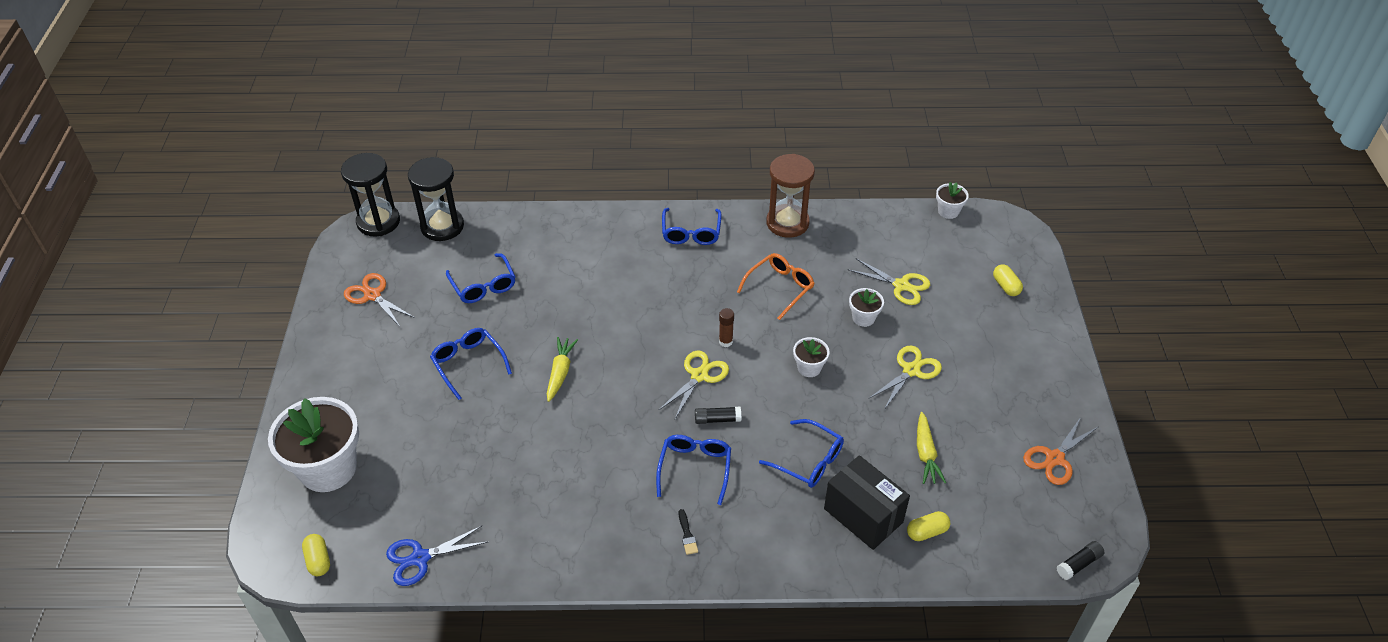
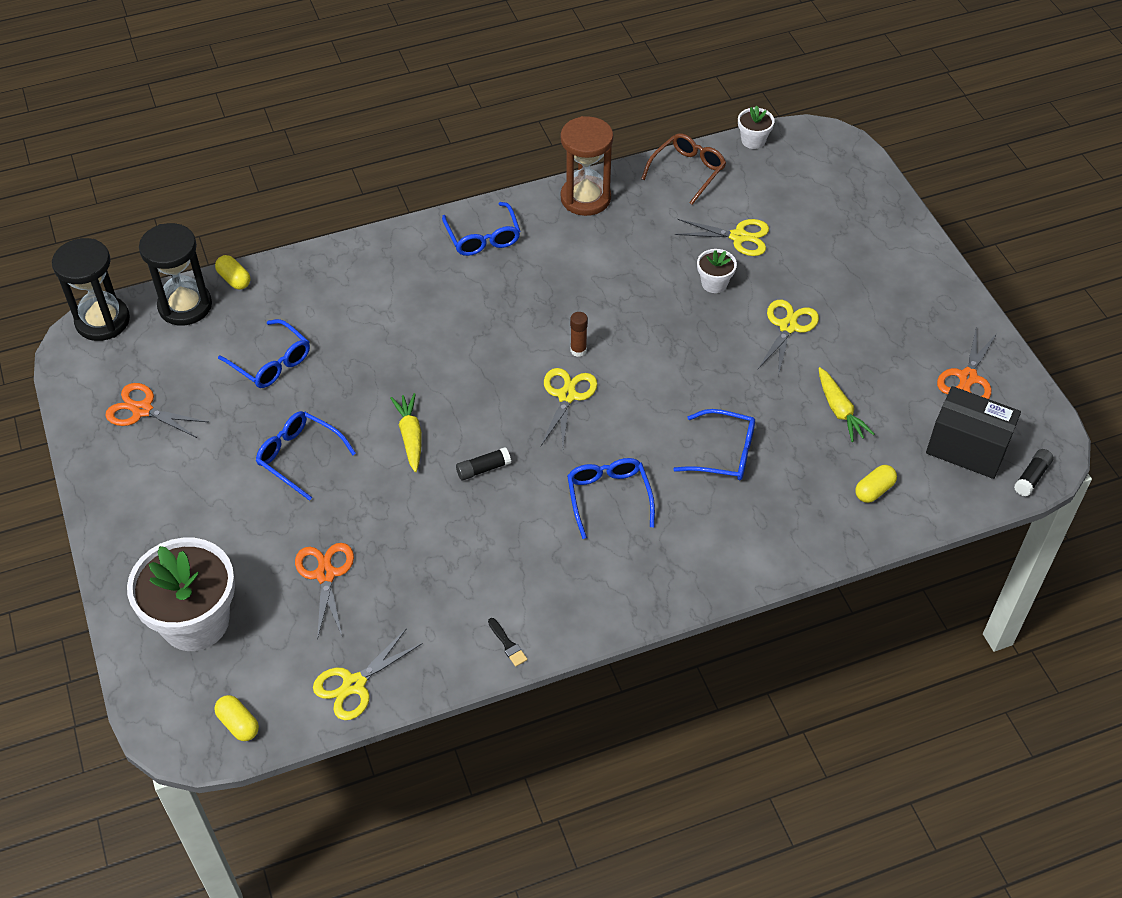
camera: 20 degrees left, 5 degrees up
blue scissors [386,526,488,586] -> yellow scissors [313,628,423,720]
black brush [679,509,698,555] -> black brush moved to [488,618,528,667]
black glue stick [695,407,741,424] -> black glue stick moved to [456,447,511,480]
orange glasses [737,253,815,320] -> none
white flower pot [793,337,830,377] -> none
black box [824,455,910,550] -> black box moved to [926,386,1021,479]
yellow capsule [993,264,1023,296] -> yellow capsule moved to [215,255,250,290]
none -> orange scissors [295,543,354,640]
none -> brown glasses [641,133,726,205]

